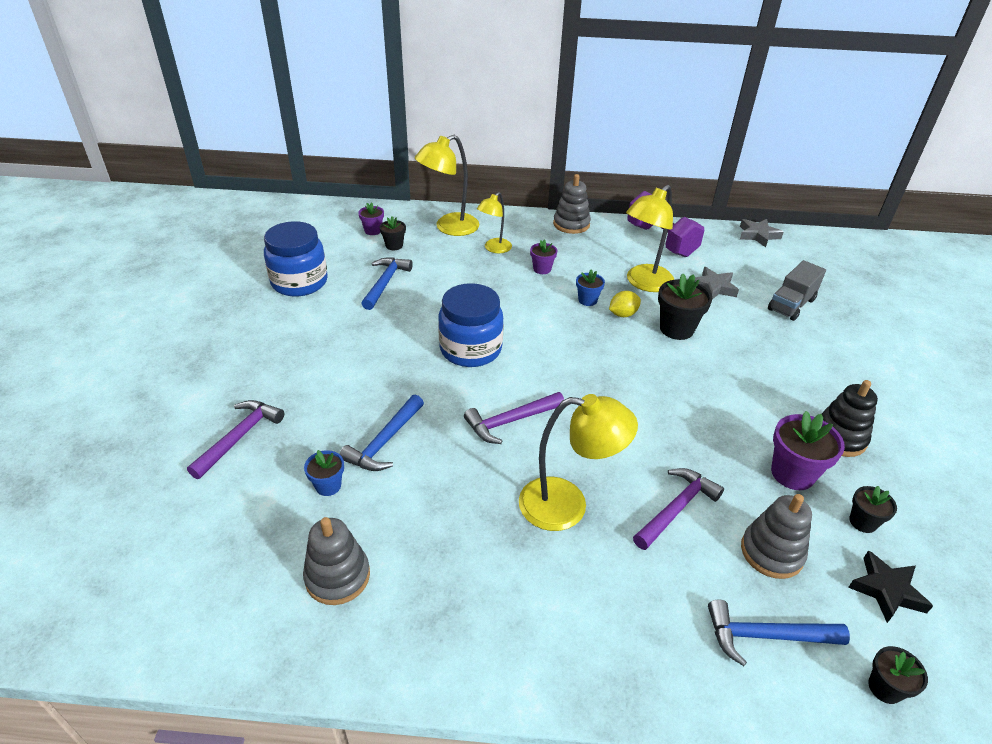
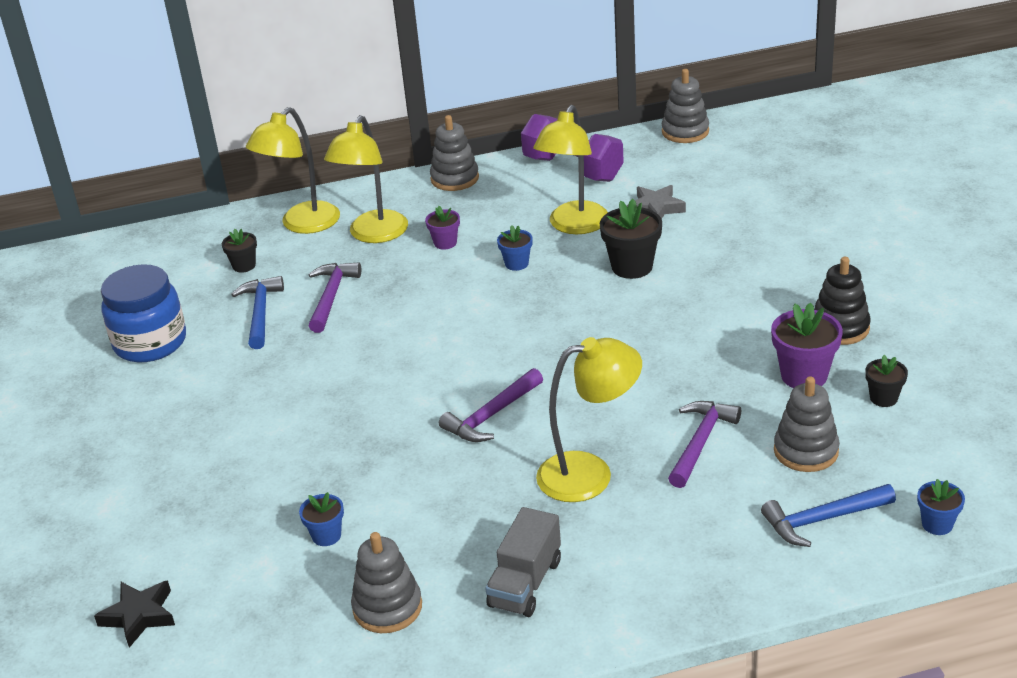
camera: 15 degrees left, 5 degrees down
purple hammer [187,400,284,479] -> purple hammer moved to [308,262,361,333]
blue hammer [340,394,424,471] -> none
purple flower pot [358,202,384,235] -> none
blue jar [438,283,504,367] -> none
yellow lamp [477,192,512,253] -> yellow lamp [324,115,408,243], size x1.64
yellow lemon [609,291,641,317] -> none
grey star [740,219,784,247] -> grey stacking toy [662,69,709,143]
grey truck [768,260,826,321] -> grey truck moved to [485,507,561,617]
black star [848,550,933,623] -> black star moved to [94,580,175,648]
black flower pot [868,646,928,704] -> blue flower pot [917,479,965,535]

